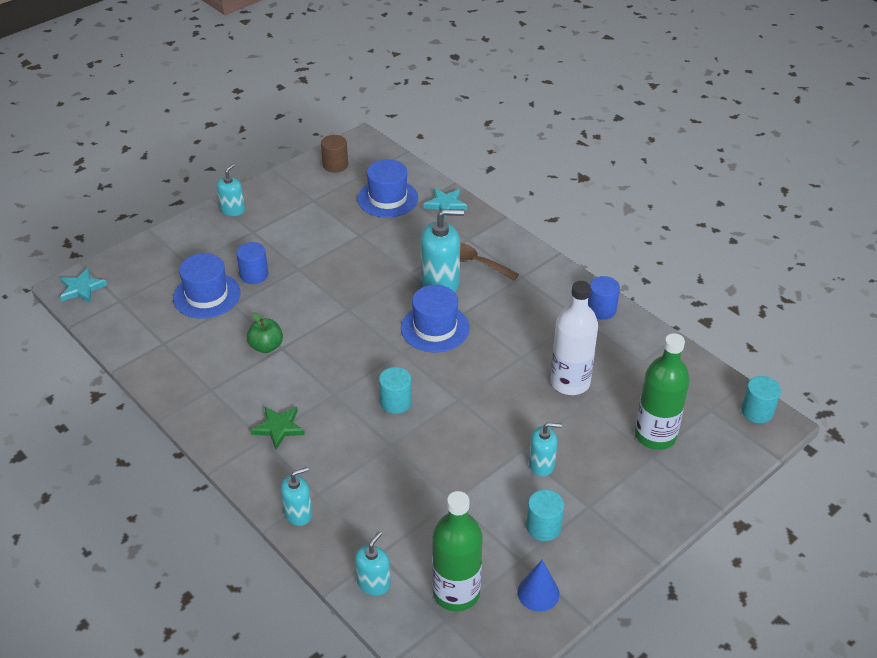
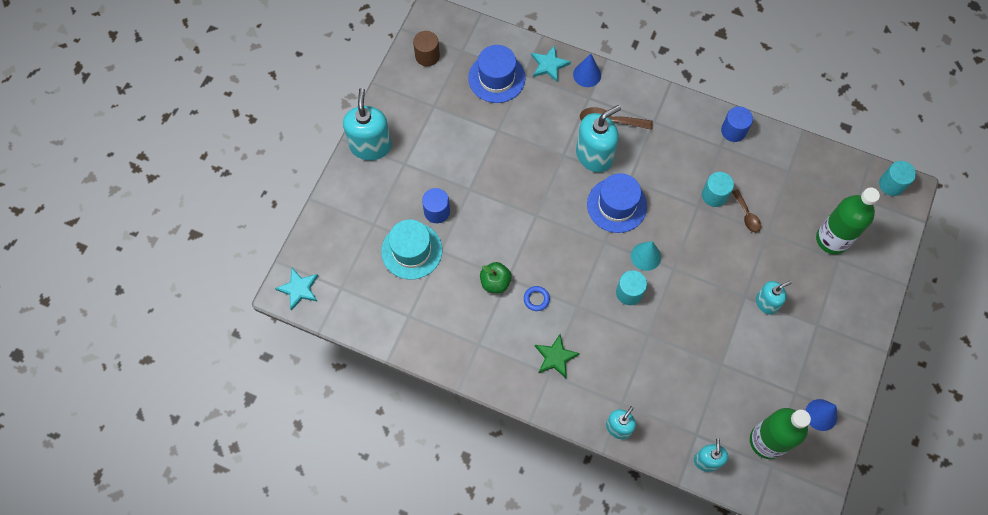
camera: 25 degrees left, 25 degrees up
blue hat [173,253,241,319] -> turquoise hat [381,220,442,280]
turquoise soap dispenser [217,164,245,216] -> turquoise soap dispenser [343,88,392,160], size x1.71
turquoise cylinder [526,490,564,541] -> turquoise cylinder moved to [702,172,734,207]
white bottle [550,281,598,395] -> brown spoon [732,189,761,233]
none -> blue ring [524,286,550,311]
none -> blue cone [573,54,601,87]
none -> turquoise cone [631,241,661,271]

